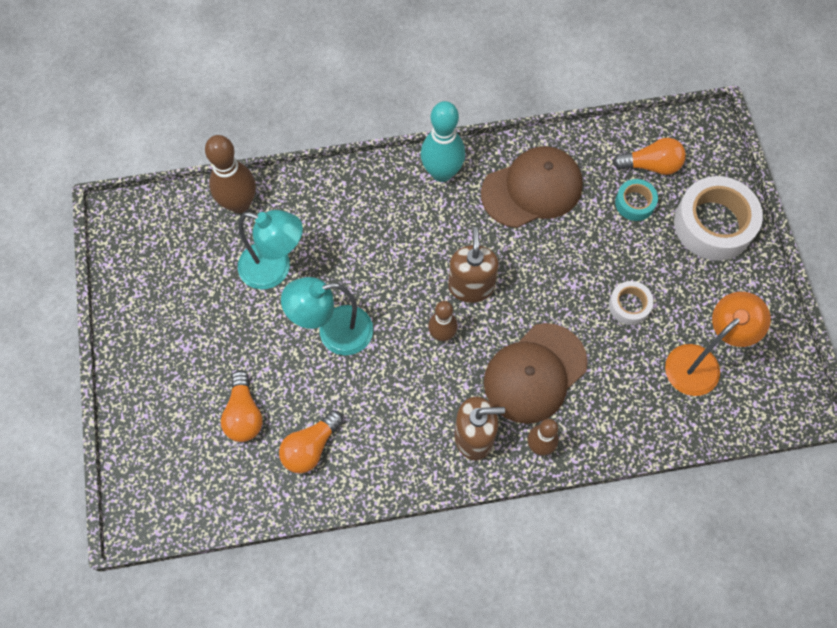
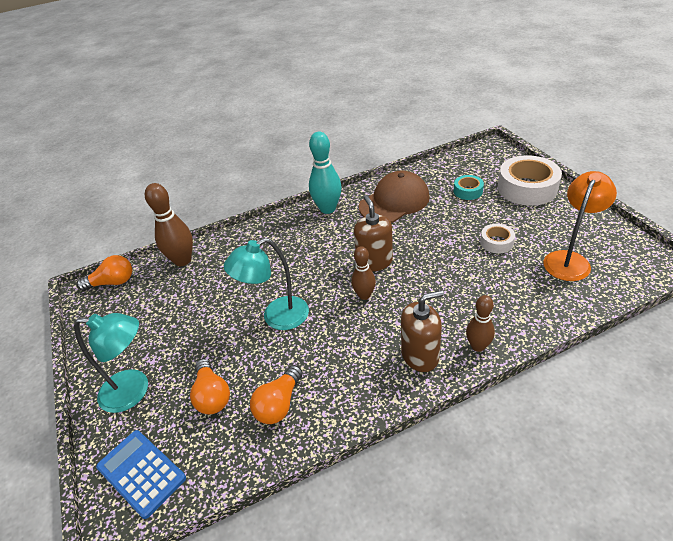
camera: 10 degrees left, 25 degrees down
turquoise lamp [238,210,303,289] -> turquoise lamp moved to [74,313,148,413]
brown cap [484,323,588,424] -> none
orange light bulb [613,138,686,175] -> orange light bulb moved to [77,255,132,291]
none -> blue calculator [96,430,186,519]

